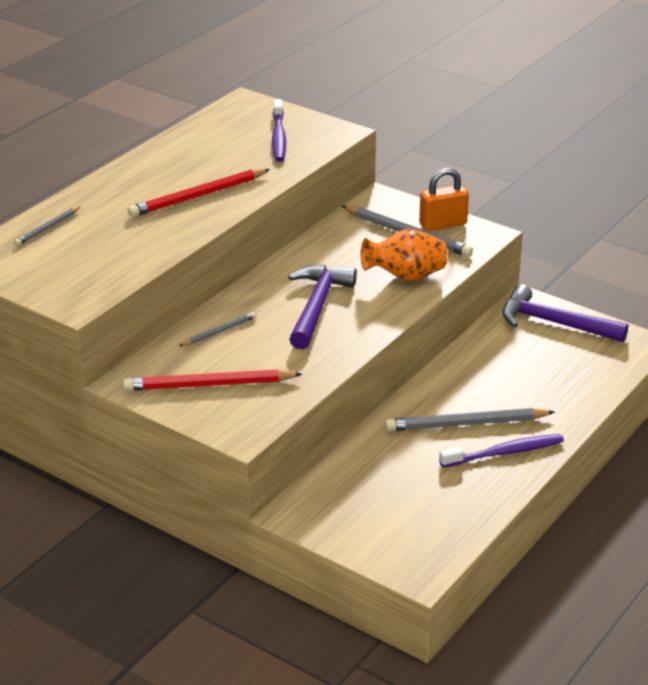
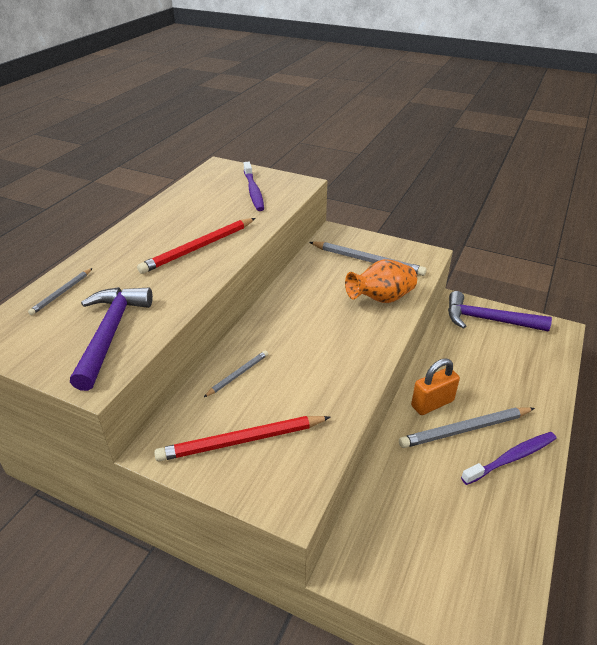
camera: 10 degrees left, 5 degrees up
purple hammer [288,265,357,349] -> purple hammer moved to [70,287,153,391]
orange padlock [419,168,469,231] -> orange padlock moved to [411,358,460,415]

